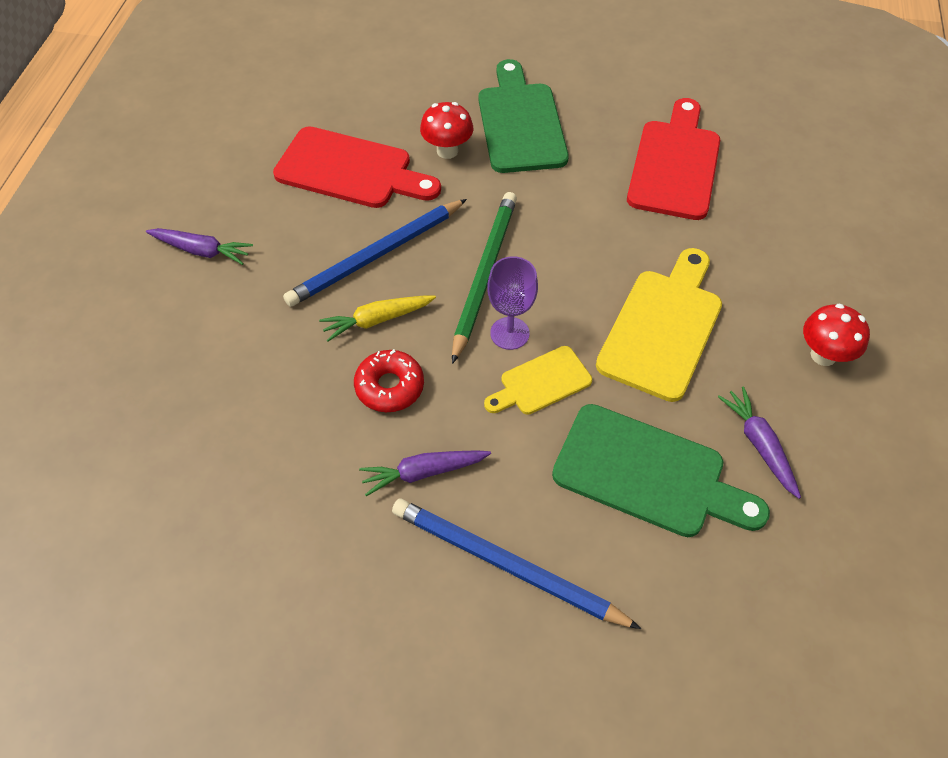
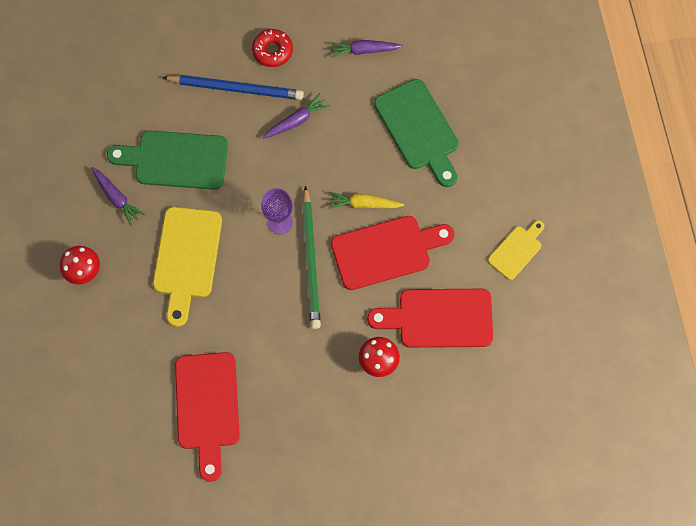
camera: 160 degrees right, 15 degrees up
purple carrot [146,228,253,265] -> purple carrot moved to [330,40,403,58]
blue pencil [283,199,467,307] -> red cutting board [331,216,455,290]
yellow carrot [319,296,436,342] -> yellow carrot turned 135 degrees counterclockwise [328,192,404,209]
red donut [354,349,424,412] -> red donut moved to [252,29,293,67]
green cutting board [478,59,569,173] -> green cutting board moved to [374,79,459,187]
yellow cutting board [484,346,592,415] -> yellow cutting board moved to [488,220,544,280]

